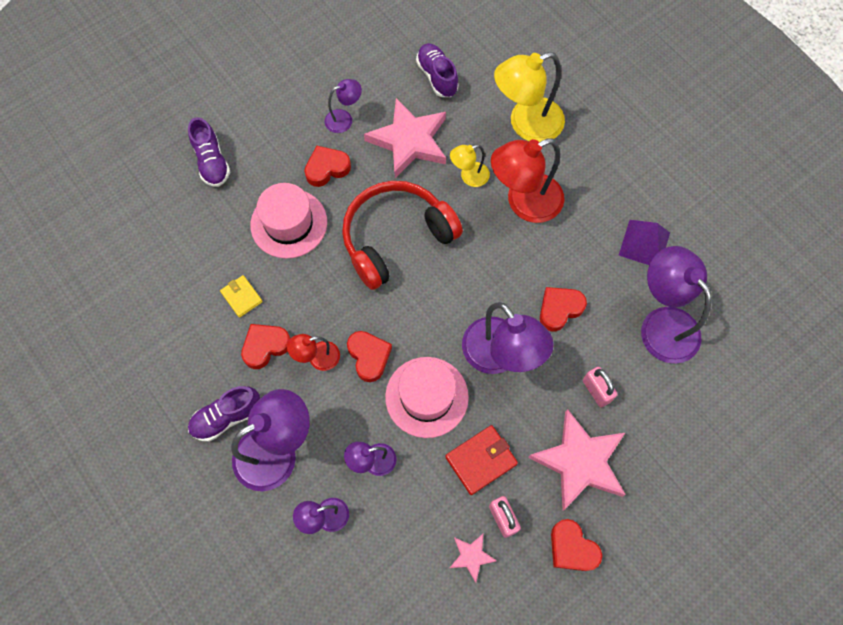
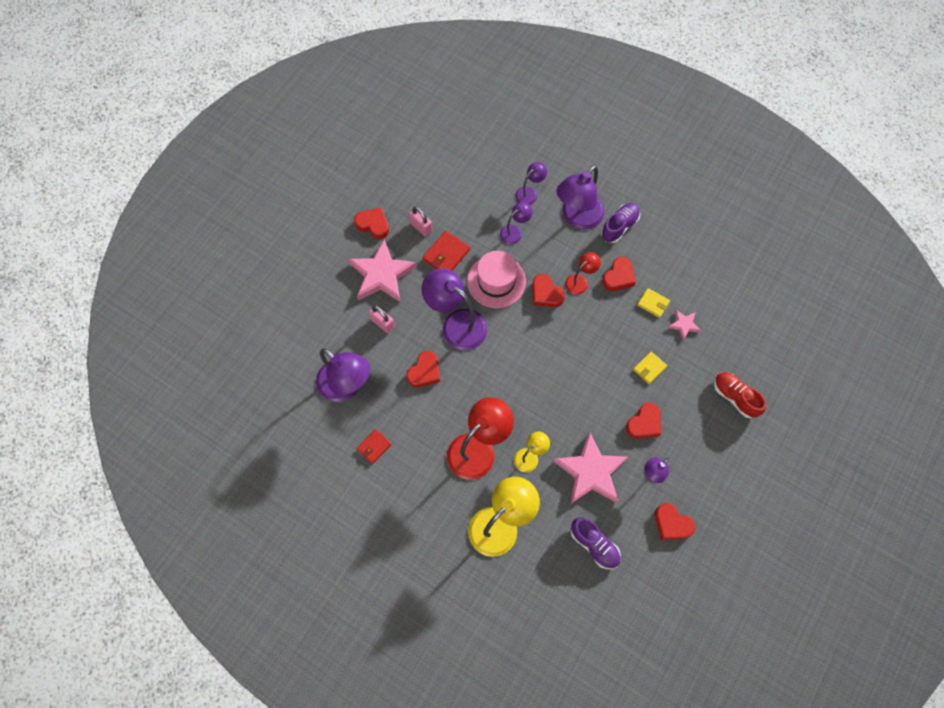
camera: 160 degrees right, 0 degrees up
purple shoe [188,117,230,187] -> red shoe [714,372,766,418]
pink hat [250,183,327,259] -> yellow wallet [633,352,667,384]
red headphones [342,181,463,290] -> none
pink star [450,534,497,583] -> pink star moved to [668,310,701,340]
purple pyramid [619,220,670,265] -> red wallet [357,429,392,464]
none -> red heart [655,503,695,540]

